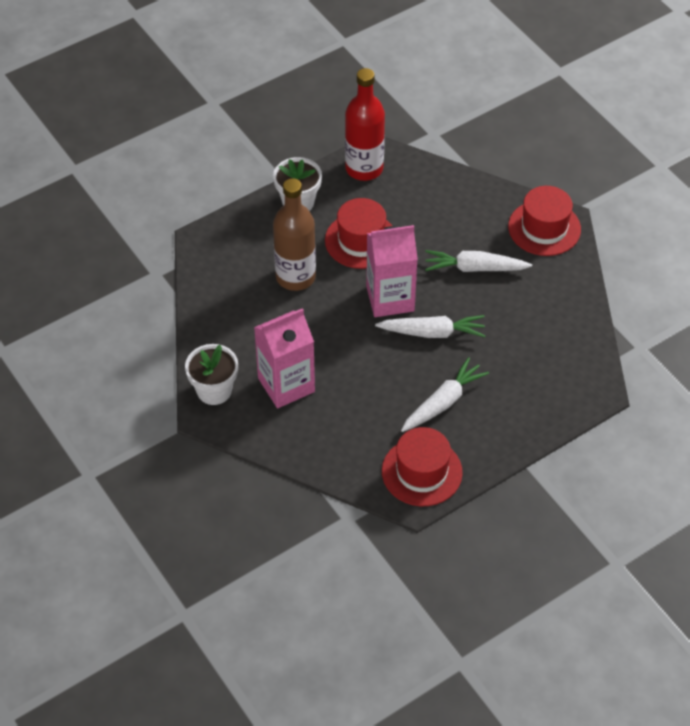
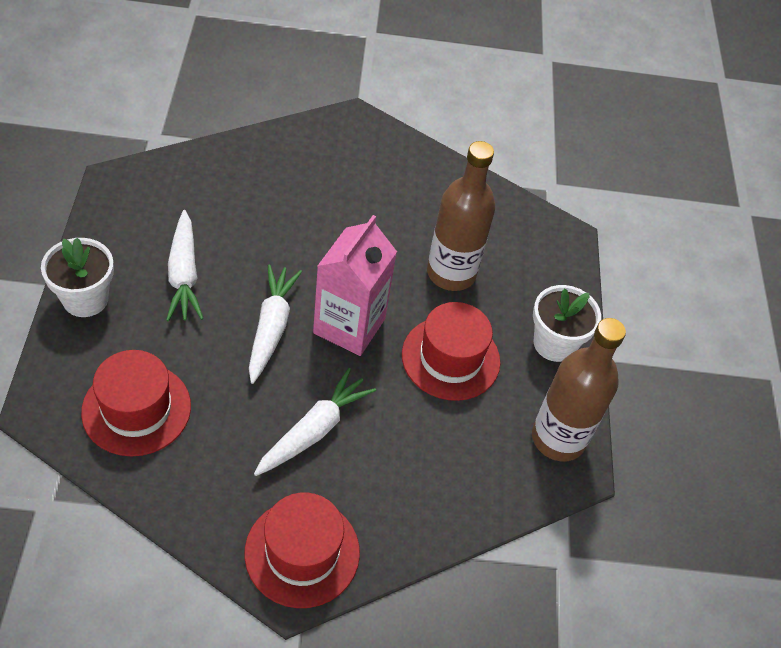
camera: 120 degrees right, 0 degrees up
white flower pot [185,344,238,405] -> white flower pot moved to [41,238,114,317]
pink carton [254,308,315,408] -> none
red bottle [345,68,385,181] -> brown bottle [532,318,626,461]
white carrot [375,315,485,338] -> white carrot turned 150 degrees clockwise [249,264,302,384]
red hat [382,427,463,506] -> red hat moved to [81,350,191,456]

